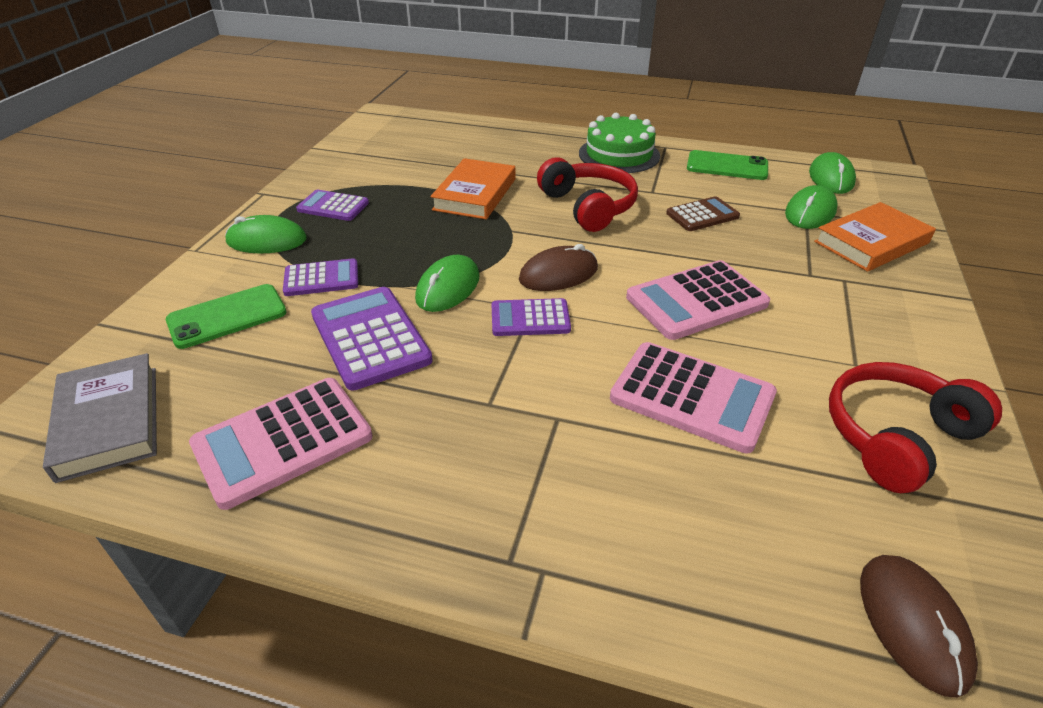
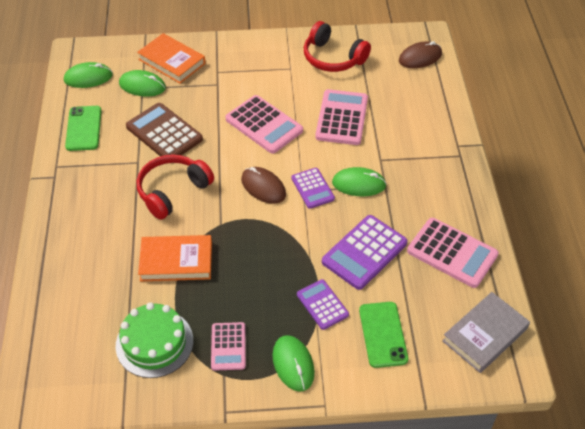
camera: 110 degrees left, 10 degrees up
green phone [166,284,286,349] -> green phone turned 45 degrees clockwise [359,302,408,368]
purple calculator [296,190,369,221] -> pink calculator [211,322,246,371]
green mouse [415,255,480,312] -> green mouse moved to [332,167,387,196]
green cake [579,113,660,173] -> green cake moved to [116,303,193,378]
brown calculator [666,196,740,231] -> brown calculator [126,103,203,156], size x1.64

